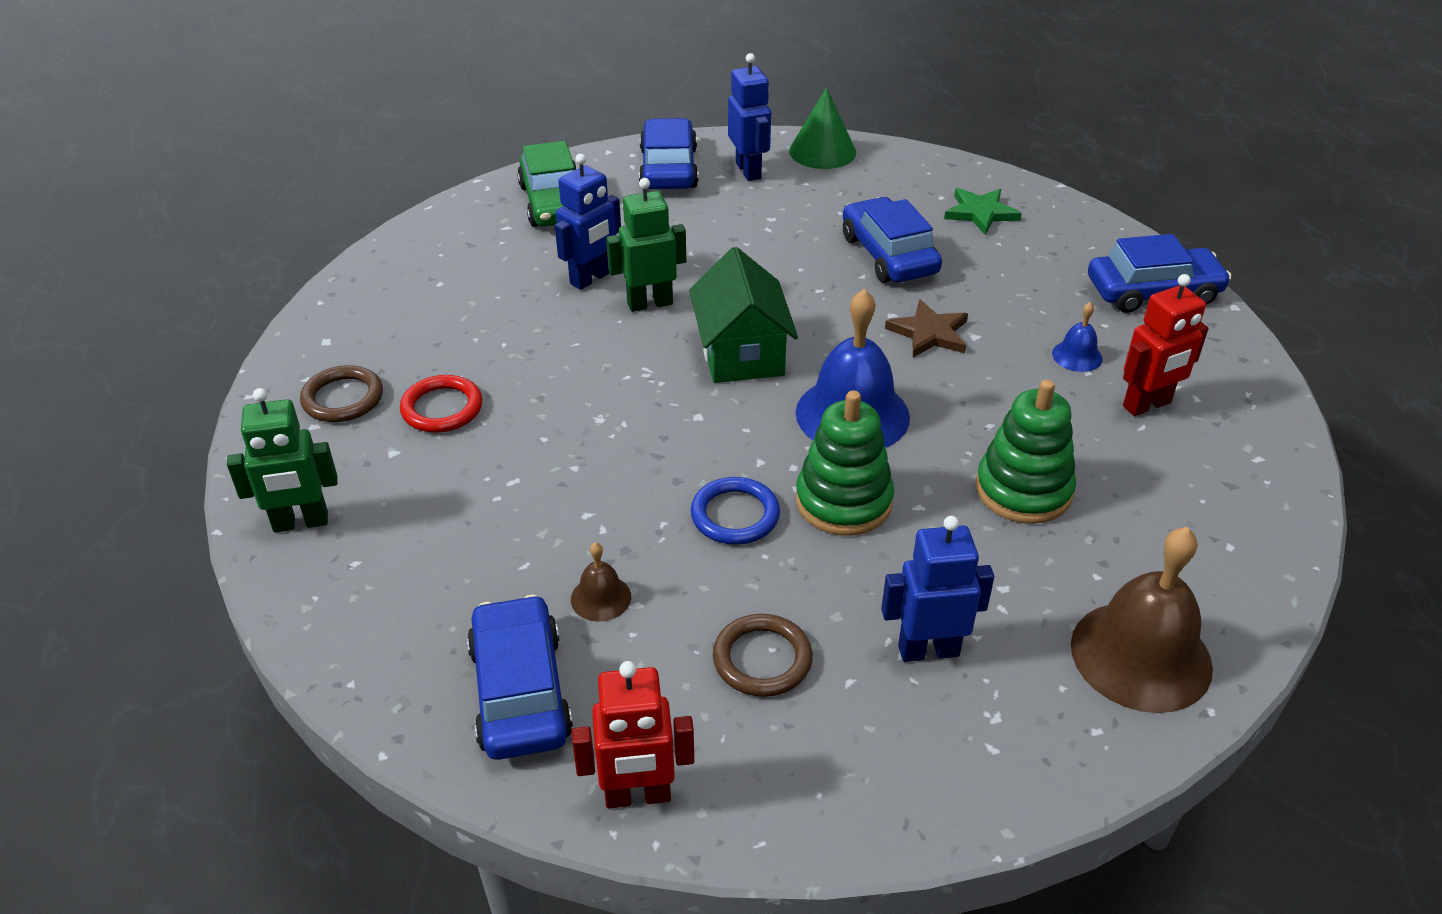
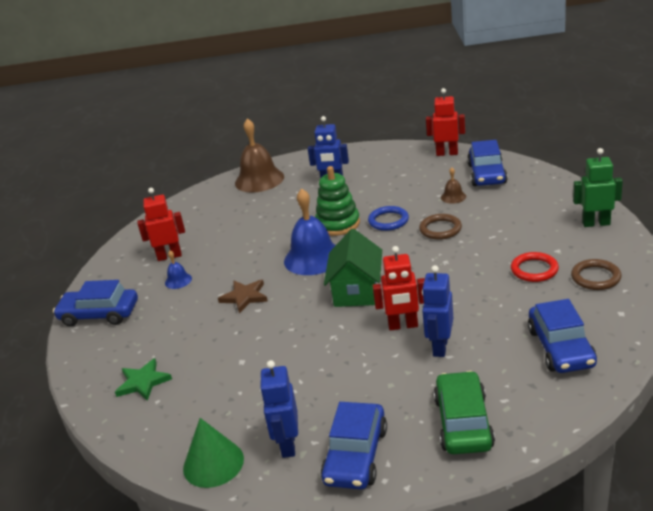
camera: 160 degrees left, 10 degrees down
blue robot [555,154,621,290] -> blue robot turned 45 degrees counterclockwise [422,265,453,357]
green robot [606,178,686,312] -> red robot [373,246,425,331]
brown ring [713,614,813,697] -> brown ring moved to [419,214,462,240]
blue car [843,197,942,283] -> blue car moved to [528,299,597,373]
green stacking toy [976,379,1076,524] -> none

